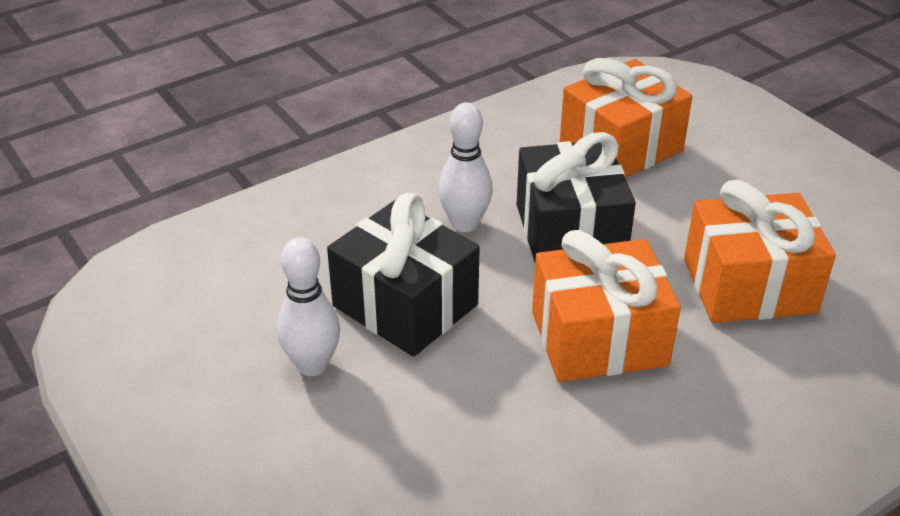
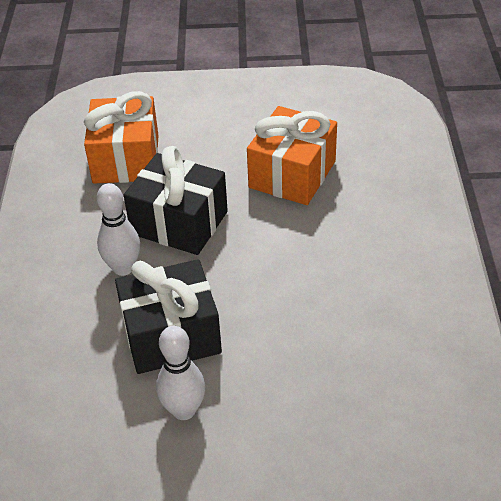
camera: 55 degrees left, 5 degrees up
orange gift [532,230,681,382] -> none

